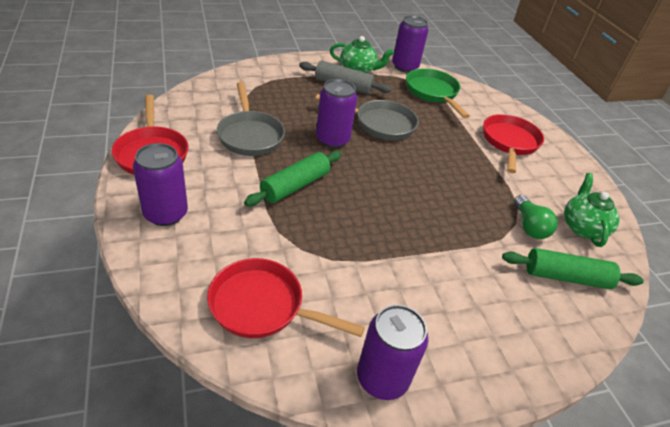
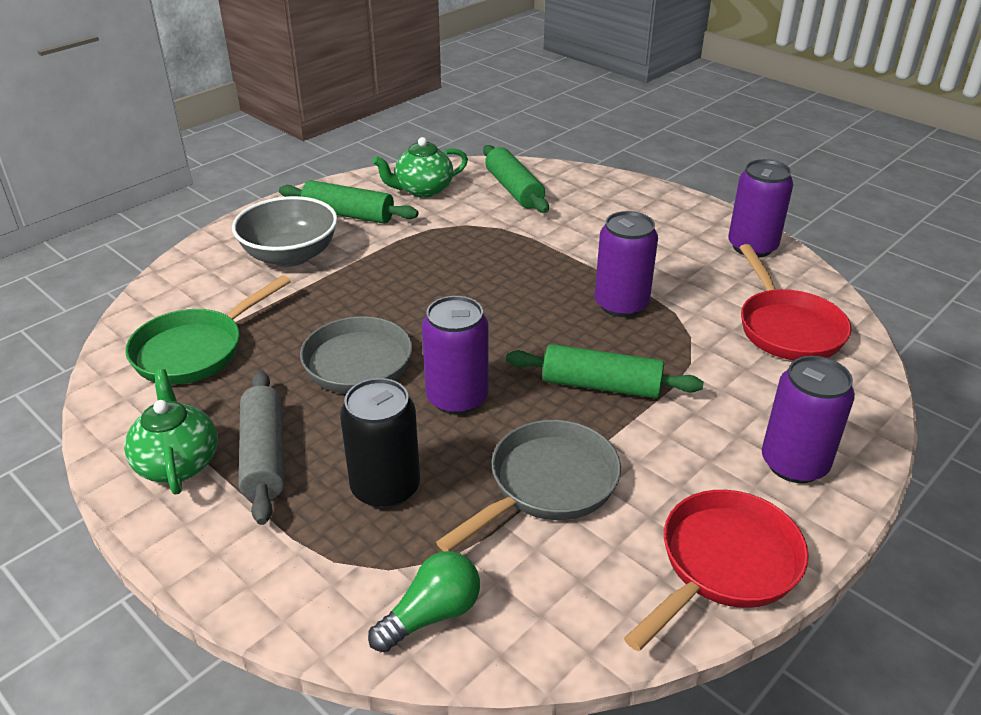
camera: 115 degrees left, 5 degrees down
purple can [392,16,429,73] -> purple can moved to [595,211,658,317]
red pan [483,114,544,173] -> grey bowl [232,196,338,267]
green light bulb [514,195,558,239] -> green light bulb moved to [368,551,480,652]
none -> green rolling pin [279,180,419,224]
none -> black can [340,378,420,509]

